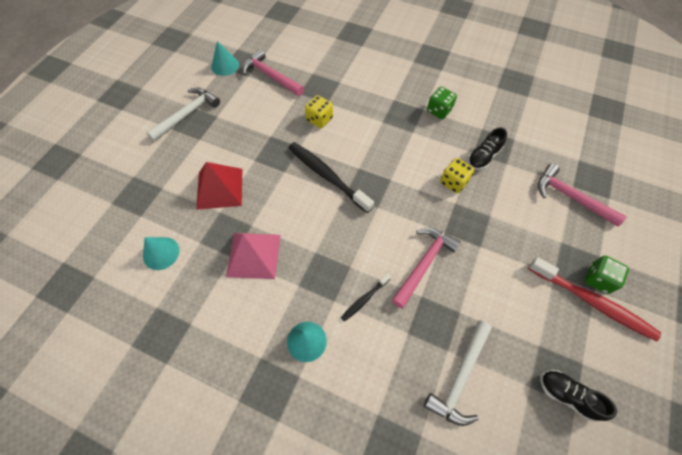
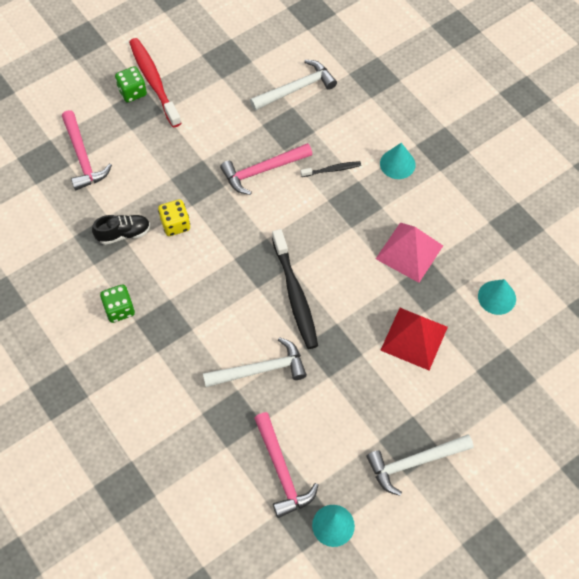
camera: 150 degrees left, 0 degrees up
yellow dice [305,95,333,128] -> white hammer [203,337,307,387]
black shoe [541,370,617,421] -> none

